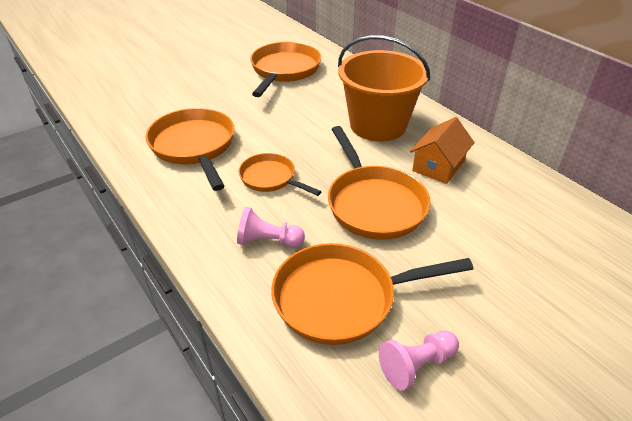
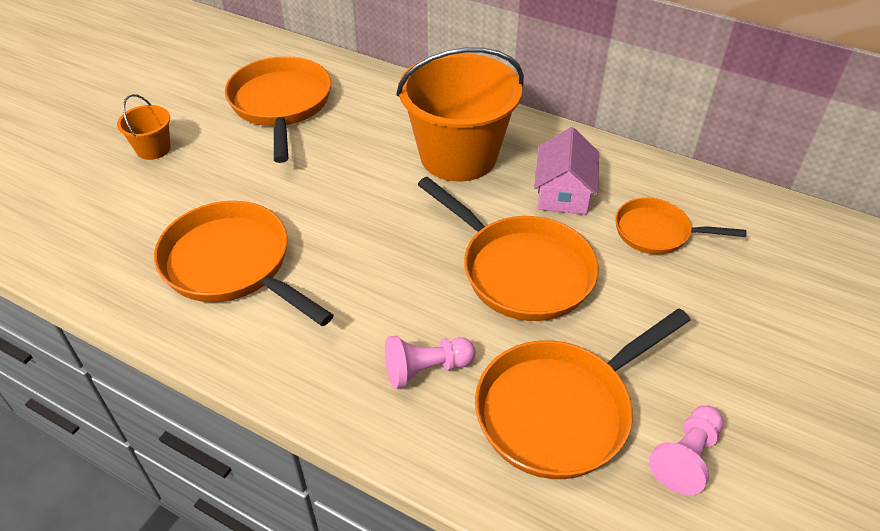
camera: 25 degrees left, 5 degrees up
orange pan [239,153,322,196] -> orange pan moved to [615,198,747,255]
orange house [410,117,475,184] -> pink house [534,127,599,215]
none -> orange bucket [117,94,171,160]

